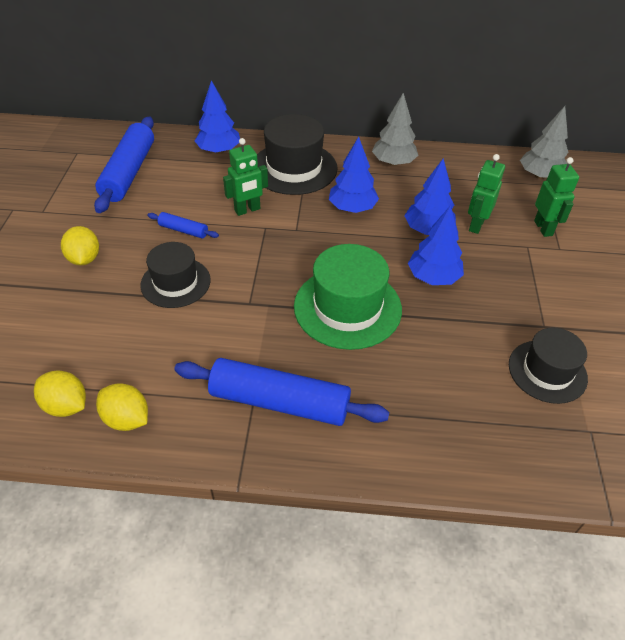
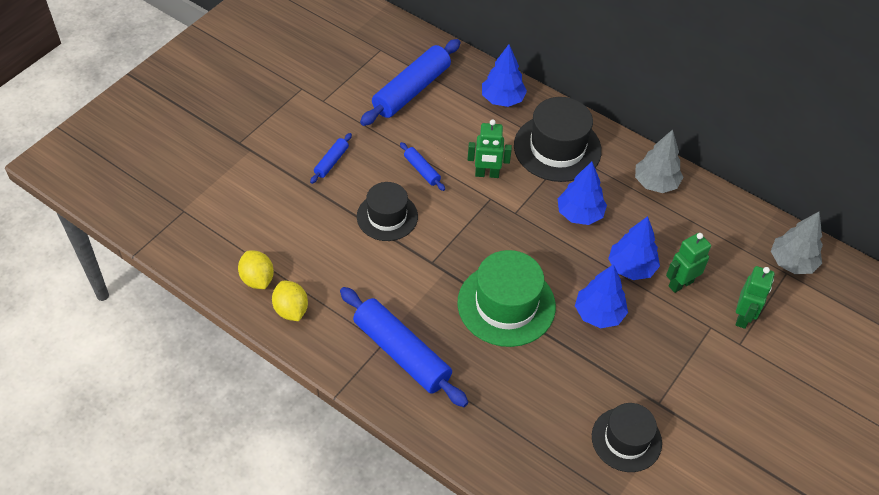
camera: 30 degrees right, 5 degrees up
yellow lemon [61,226,99,265] -> blue rolling pin [310,133,352,184]

